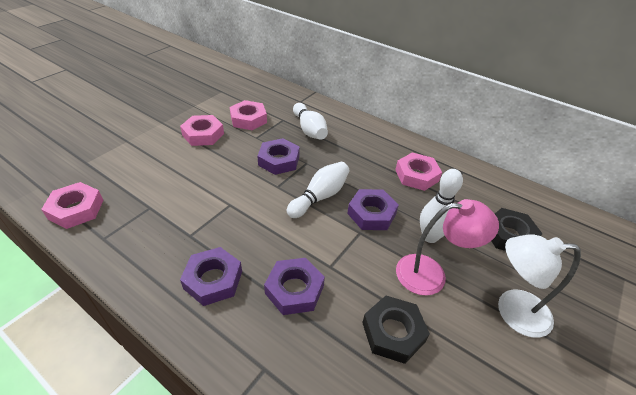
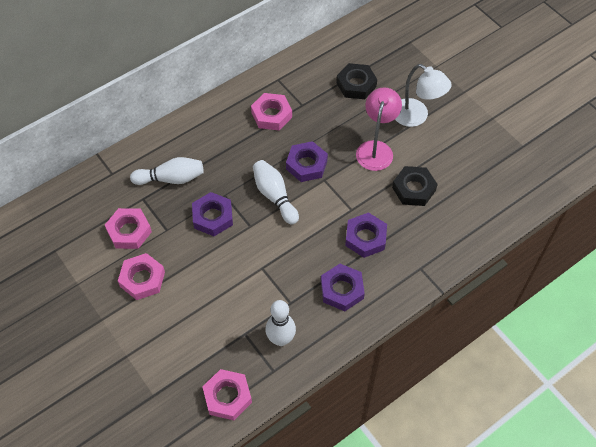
camera: 70 degrees left, 15 degrees up
white bowling pin [420,169,463,243] -> white bowling pin moved to [266,300,296,346]
white lamp [498,234,581,338] -> white lamp turned 75 degrees counterclockwise [395,64,452,127]

